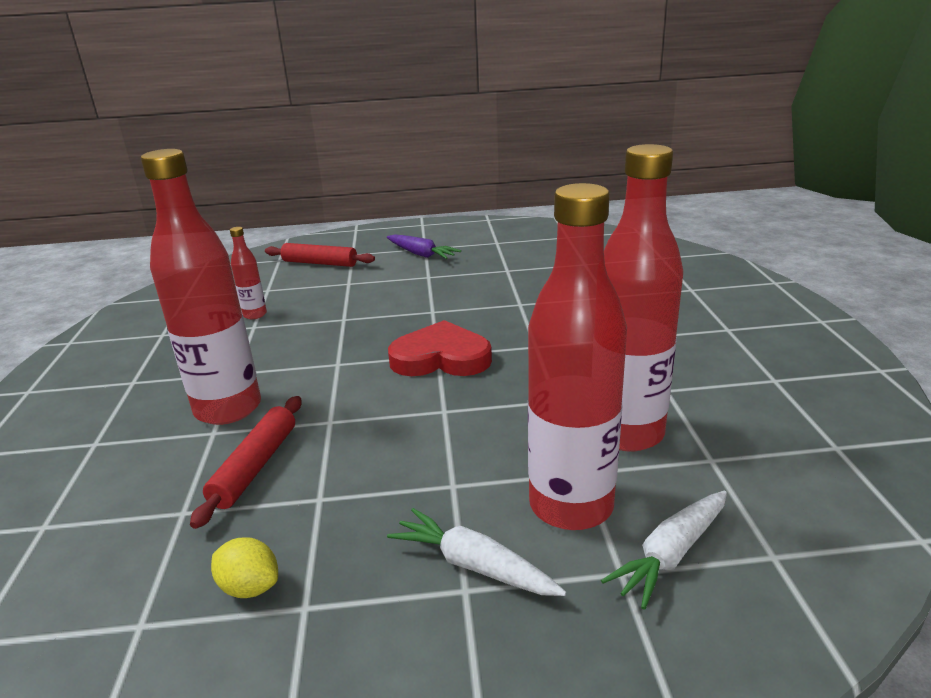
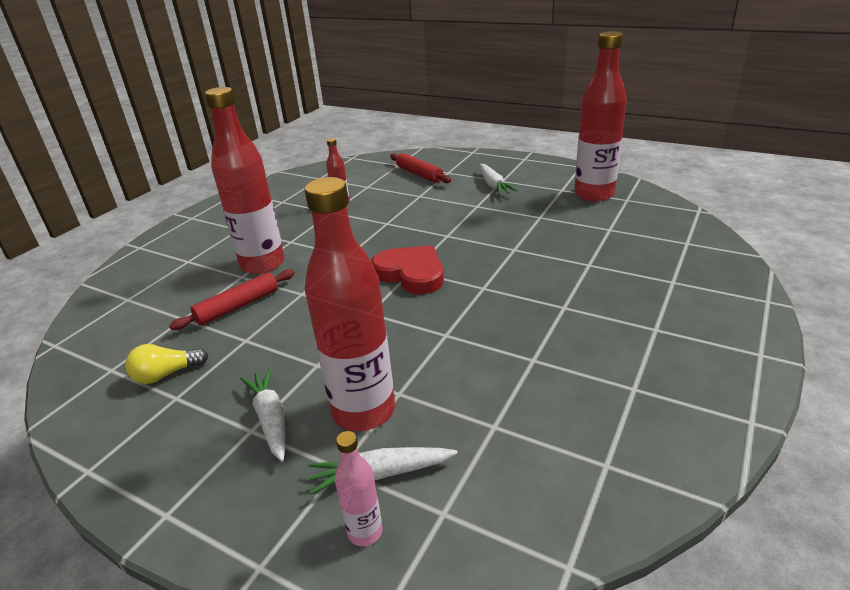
camera: 35 degrees right, 5 degrees up
yellow lemon [211,537,278,598] -> yellow light bulb [125,344,208,384]
purple carrot [387,235,461,259] -> white carrot [479,164,518,195]
red bottle [604,144,683,451] -> red bottle moved to [574,31,627,202]
none -> pink bottle [335,431,383,546]

